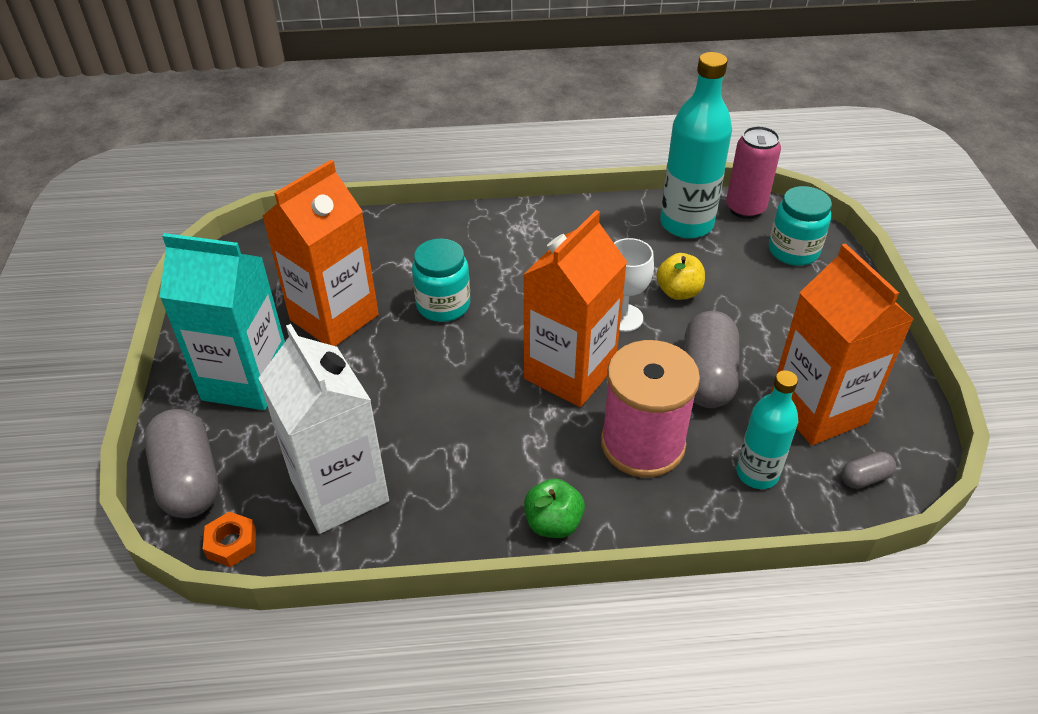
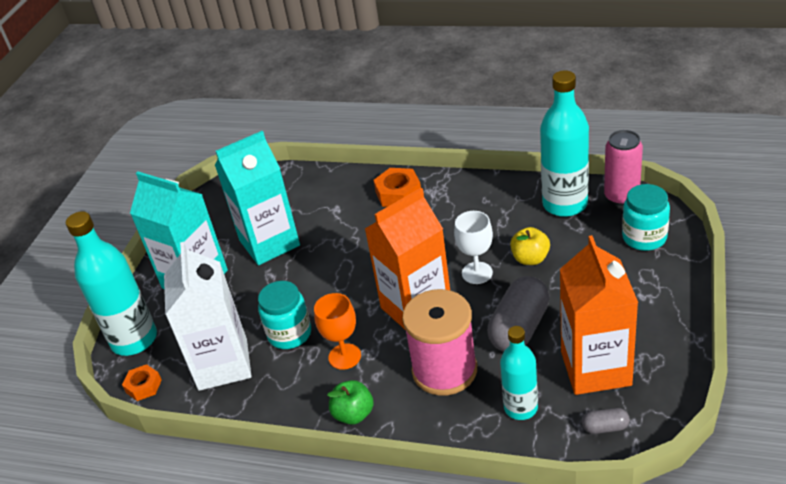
camera: 25 degrees right, 5 degrees down
grey capsule [144,409,218,518] -> turquoise bottle [66,211,157,356]
orange carton [262,160,379,346] -> turquoise carton [215,131,300,265]
turquoise jar [412,238,470,322] -> turquoise jar moved to [258,281,311,349]
none -> orange goblet [314,293,361,370]
none -> orange nut [373,168,421,207]

